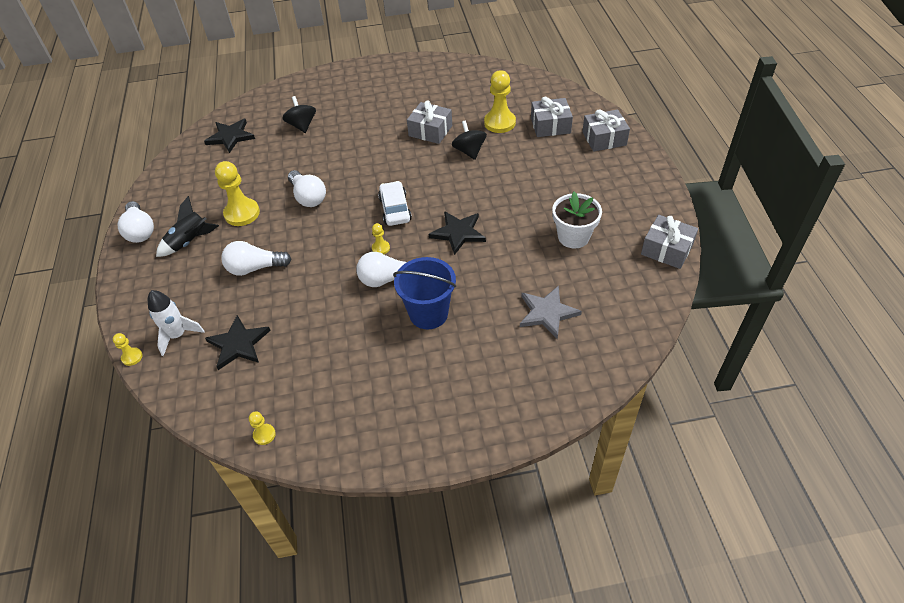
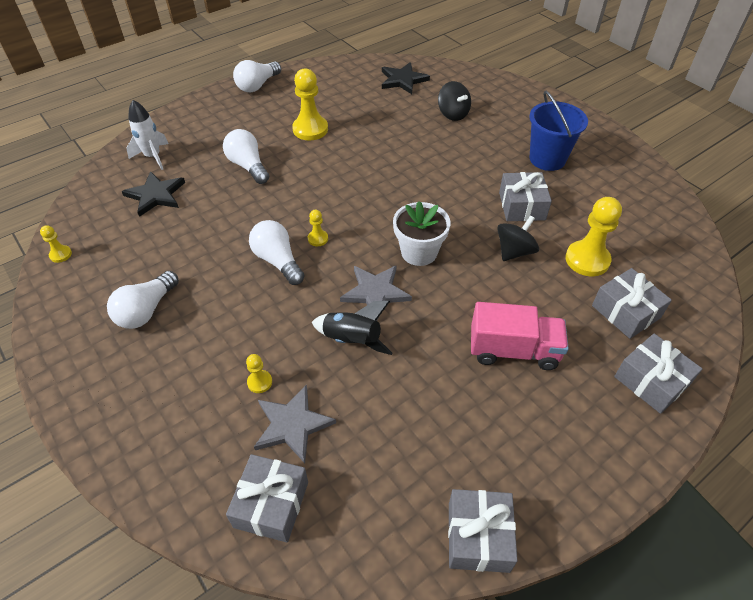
camera: 60 degrees right, 0 degrees up
yellow pawn [113,333,143,366] -> yellow pawn moved to [246,354,272,393]
black rocket [156,196,219,257] -> black rocket moved to [312,301,392,355]
black spinning top [282,96,316,133] -> black spinning top turned 105 degrees clockwise [438,81,471,121]
white light bulb [288,170,326,207] -> white light bulb moved to [107,271,179,329]
white car [378,181,412,226] -> none
blue bucket [393,257,456,329] -> blue bucket moved to [529,91,588,171]
black star [429,211,486,255] -> grey star [340,266,412,321]
white flower pot [552,192,602,248] -> white flower pot moved to [393,201,450,266]
none -> grey gift [226,454,308,543]
none -> pink truck [471,302,569,370]

